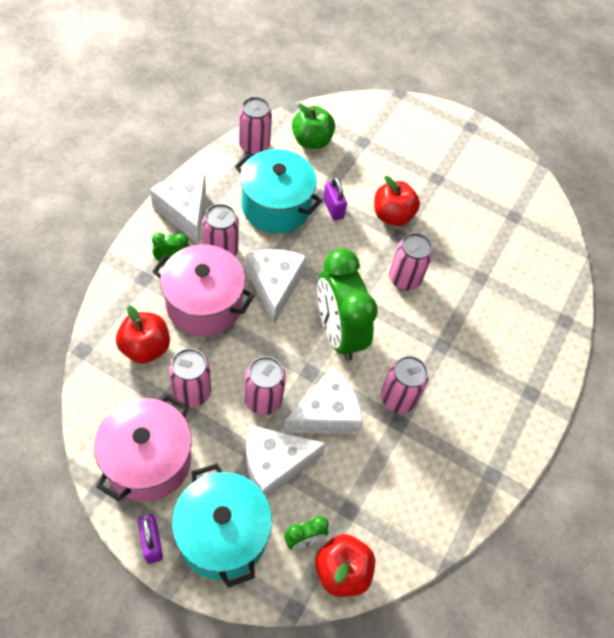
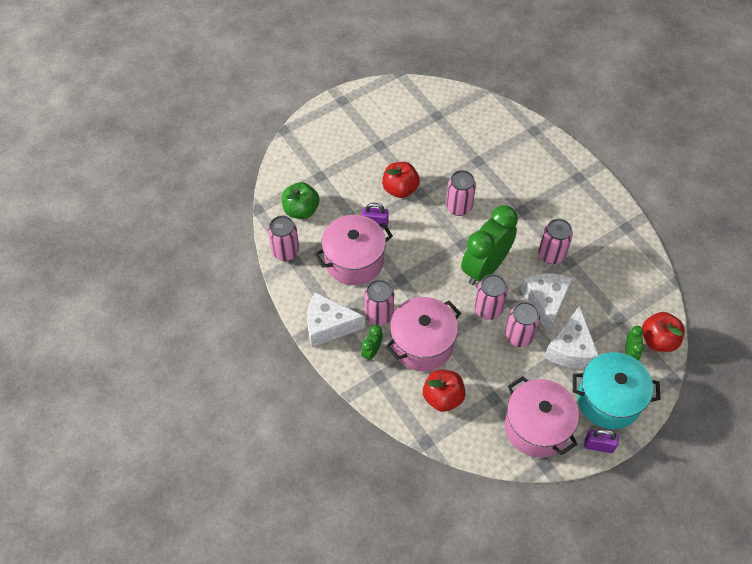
camera: 55 degrees left, 0 degrees up
pink can [169,348,211,408] -> pink can moved to [474,274,508,320]
turquoise pot [235,149,322,233] -> pink pot [315,215,393,285]
white cheese [246,249,307,324] -> none
green clock [317,248,378,361] -> green clock turned 120 degrees clockwise [461,205,518,285]

